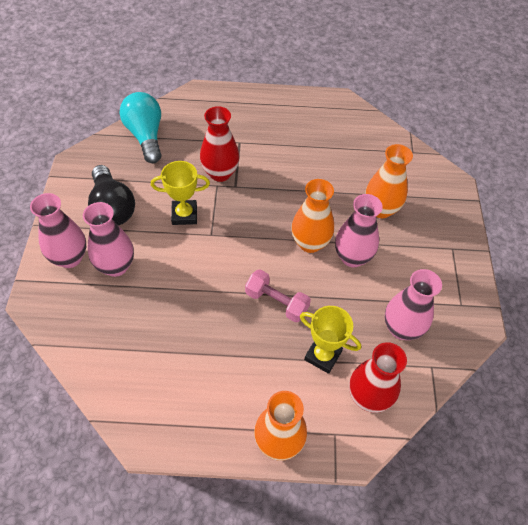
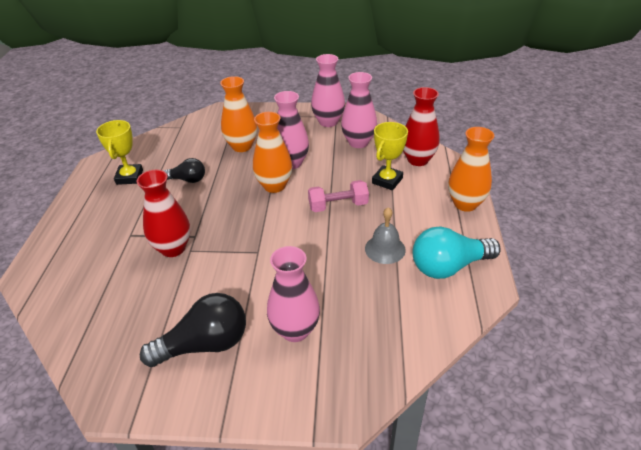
camera: 85 degrees left, 15 degrees down
pink vase [30,193,86,268] -> pink vase moved to [311,54,345,127]
turquoise light bulb [120,92,162,163] -> turquoise light bulb moved to [413,226,500,279]
yellow trophy [151,161,210,225] -> yellow trophy moved to [96,120,143,185]
pink dumbbell [245,269,311,322] -> pink dumbbell turned 45 degrees clockwise [308,180,369,212]
none -> black light bulb [163,158,205,183]
none -> grey bell [365,207,406,264]

